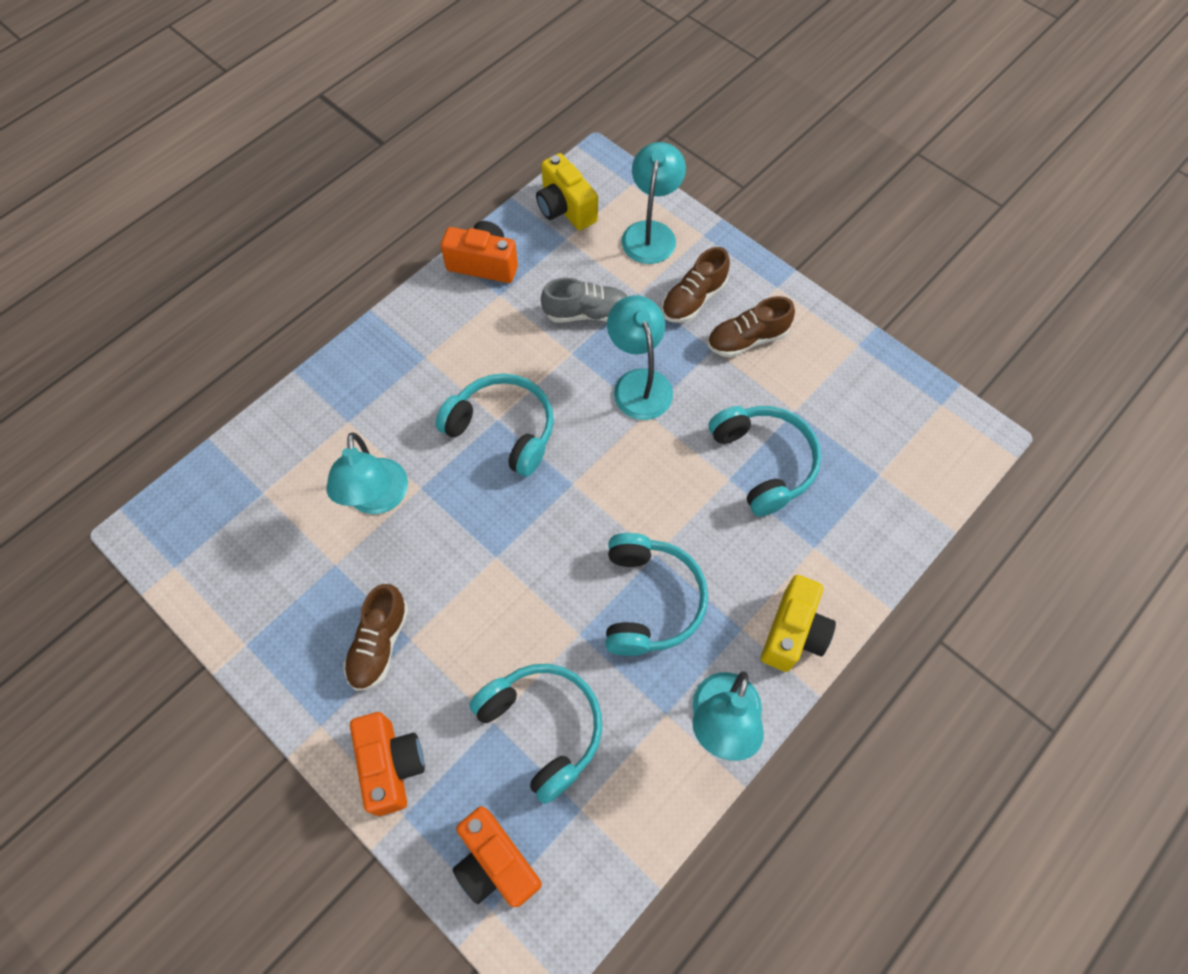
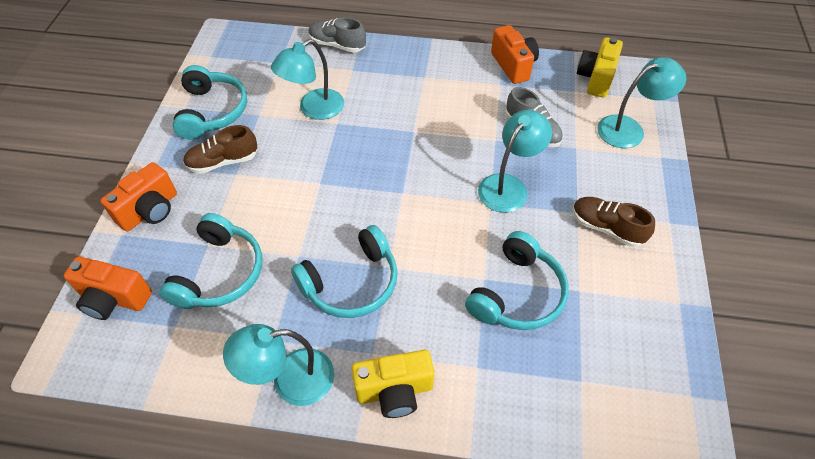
camera: 55 degrees right, 10 degrees down
turquoise headphones [435,373,554,477] -> turquoise headphones moved to [173,65,247,140]
orange camera [452,806,542,907] -> orange camera turned 90 degrees counterclockwise [64,257,152,320]
brown shoe [662,247,730,323] -> none
none -> grey shoe [309,17,366,53]

